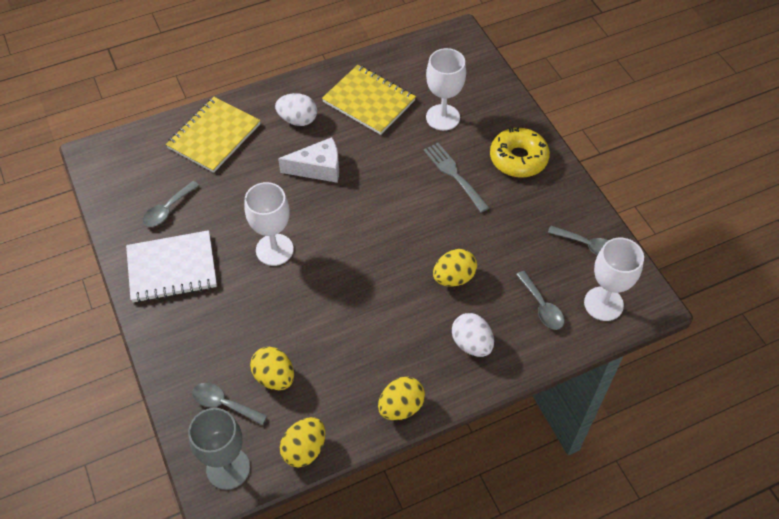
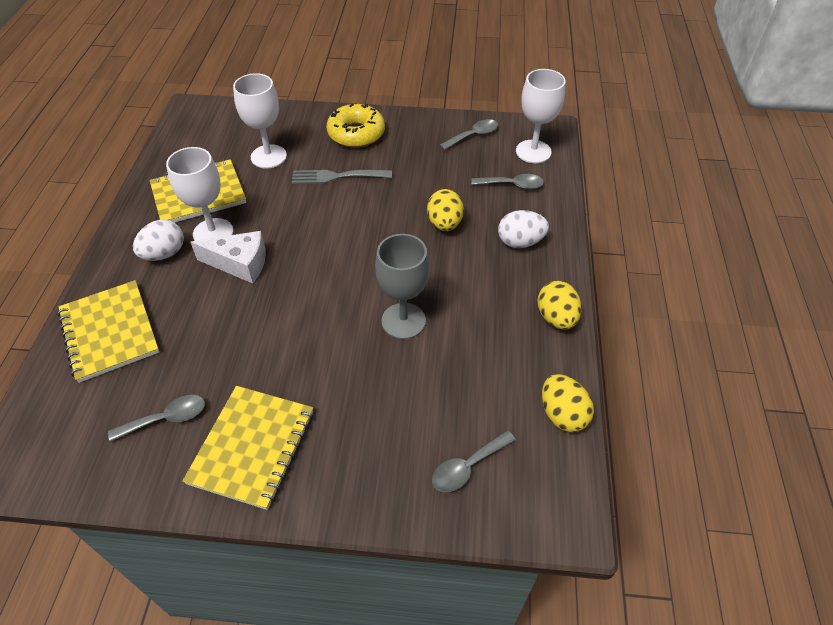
camera: 60 degrees left, 5 degrees down
white notebook [126,230,217,303] -> yellow notebook [183,386,313,510]
grey spoon [143,181,199,227] -> grey spoon turned 90 degrees counterclockwise [108,395,205,442]
grey goblet [188,408,250,490] -> grey goblet moved to [375,234,429,339]
white goblet [244,182,294,266] -> white goblet moved to [166,147,233,241]
yellow egg [250,347,294,390] -> none
white cheese [278,137,339,183] -> white cheese turned 75 degrees clockwise [190,231,266,283]

